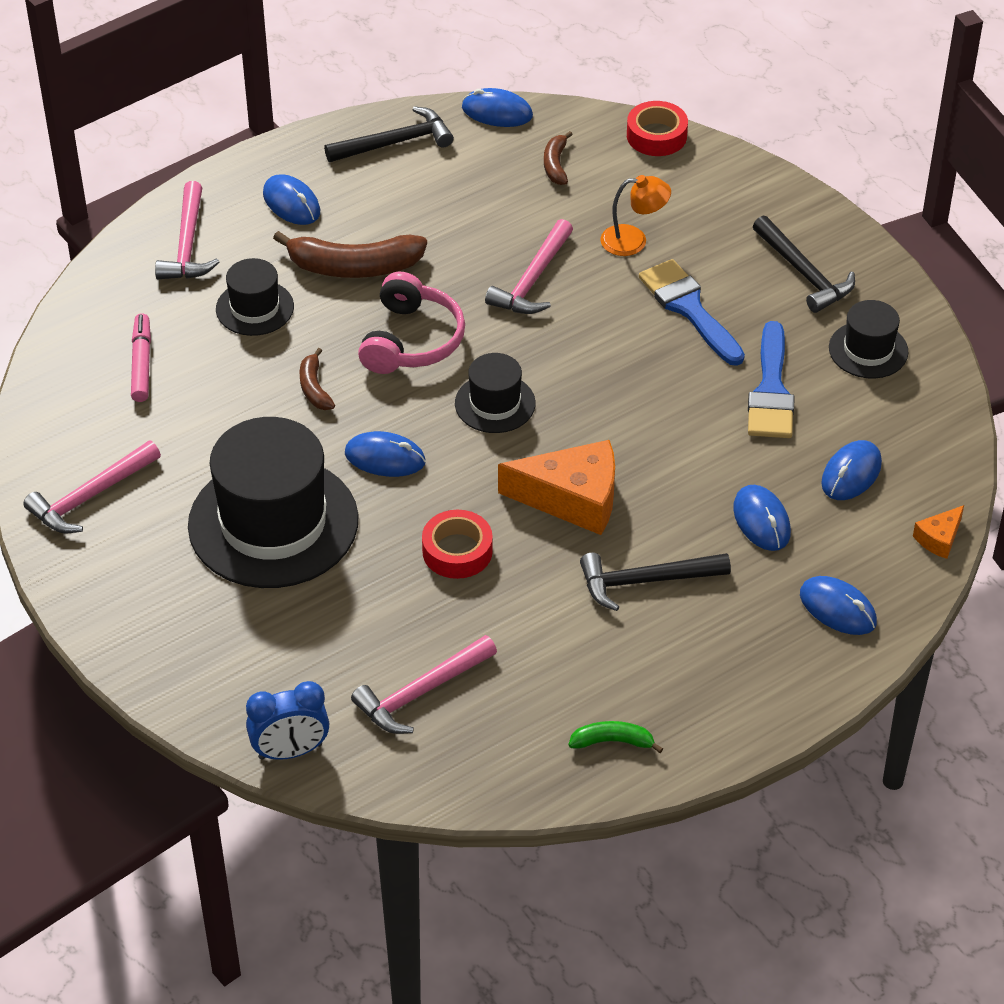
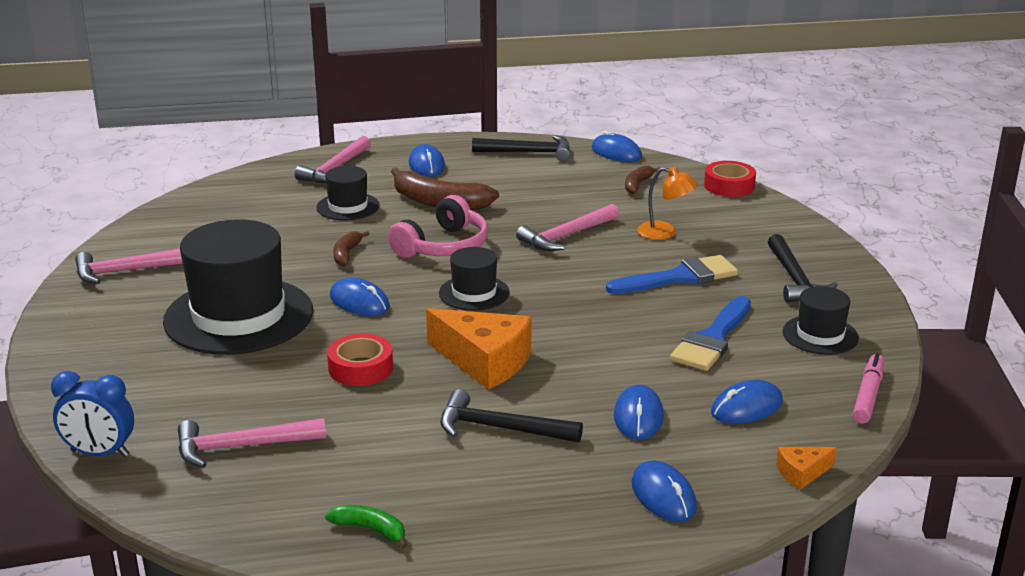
camera: 25 degrees right, 20 degrees down
pink marker [131,313,151,402] -> pink marker moved to [853,353,884,424]
blue brush [639,259,745,366] -> blue brush turned 75 degrees clockwise [606,255,738,294]

